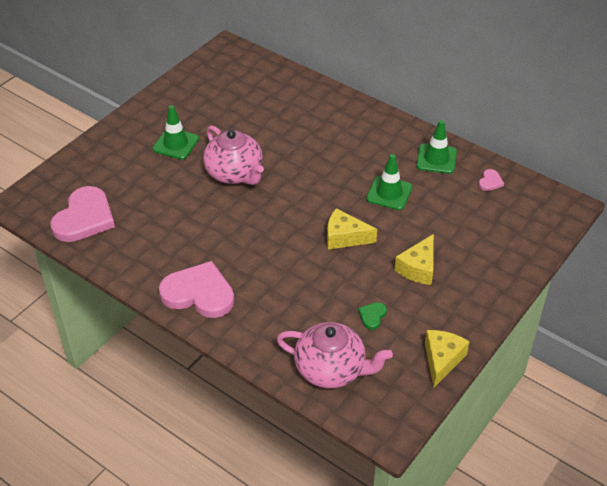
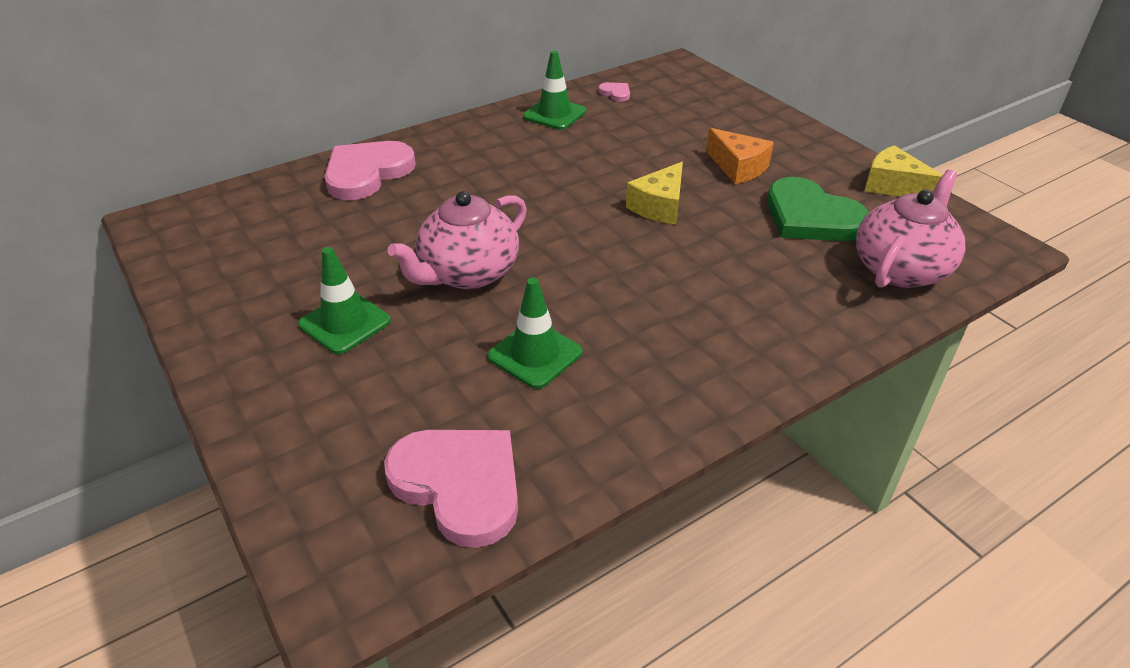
camera: 70 degrees left, 5 degrees down
pink heart [159,261,234,318] -> pink heart moved to [325,141,416,200]
pink teapot [203,125,264,185] -> pink teapot turned 150 degrees clockwise [387,191,527,289]
green heart [358,302,387,330] -> green heart [767,177,869,241], size x2.36
green traffic cone [366,154,412,210] -> green traffic cone moved to [487,278,583,389]
yellow cheese [394,234,434,285] -> orange cheese [706,128,774,184]

